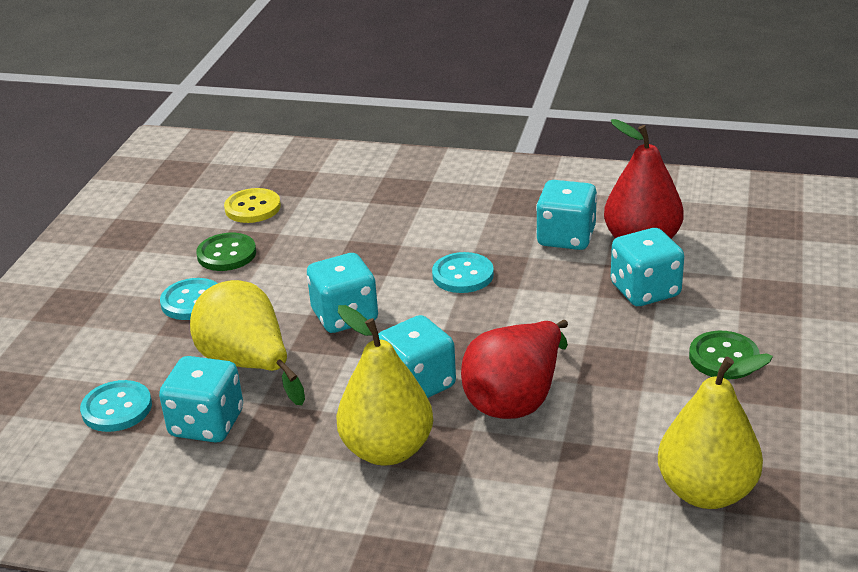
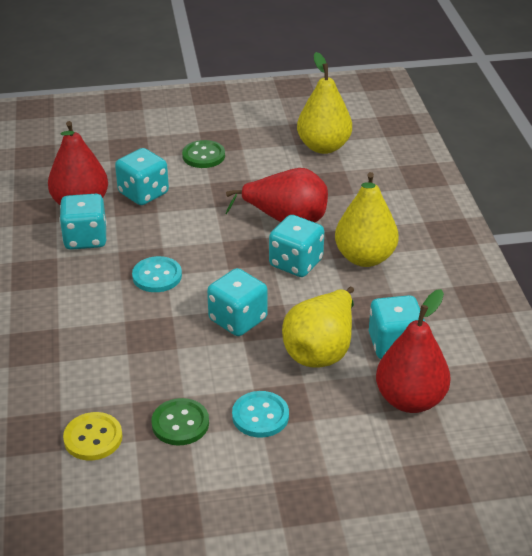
camera: 115 degrees left, 5 degrees up
turquoise button [80,380,152,432] -> red pear [376,289,451,413]

